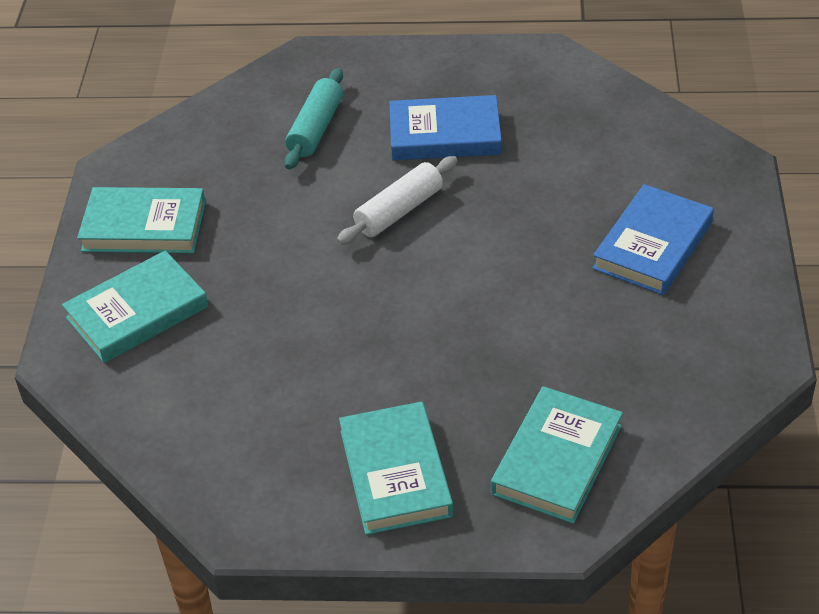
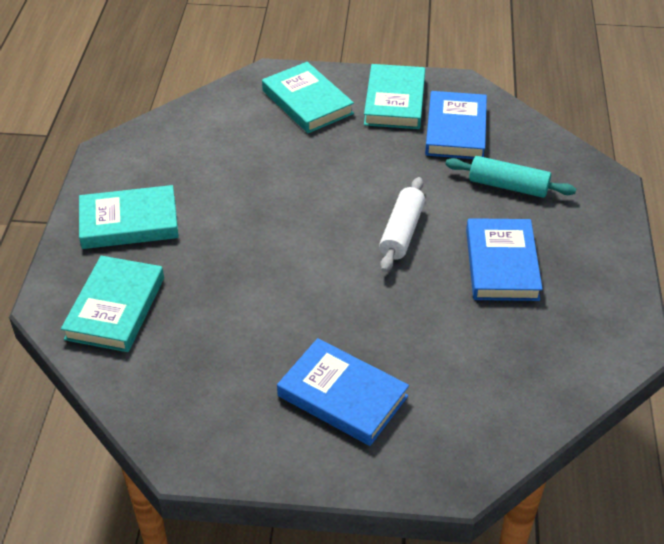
camera: 90 degrees right, 0 degrees up
white rolling pin [337,156,458,245] -> white rolling pin turned 60 degrees clockwise [379,177,425,272]
turquoise book [491,386,623,524] -> turquoise book turned 75 degrees clockwise [61,256,164,352]
none -> blue book [425,91,487,159]

